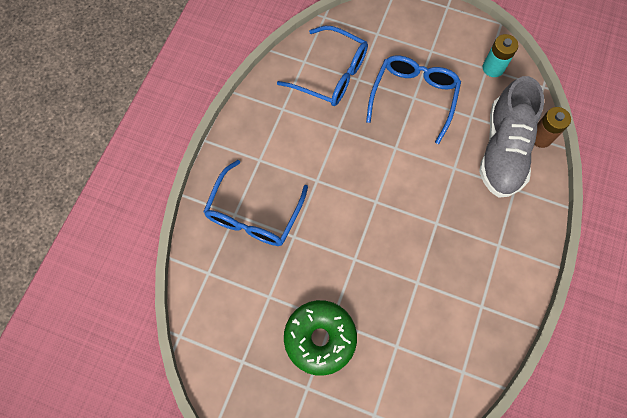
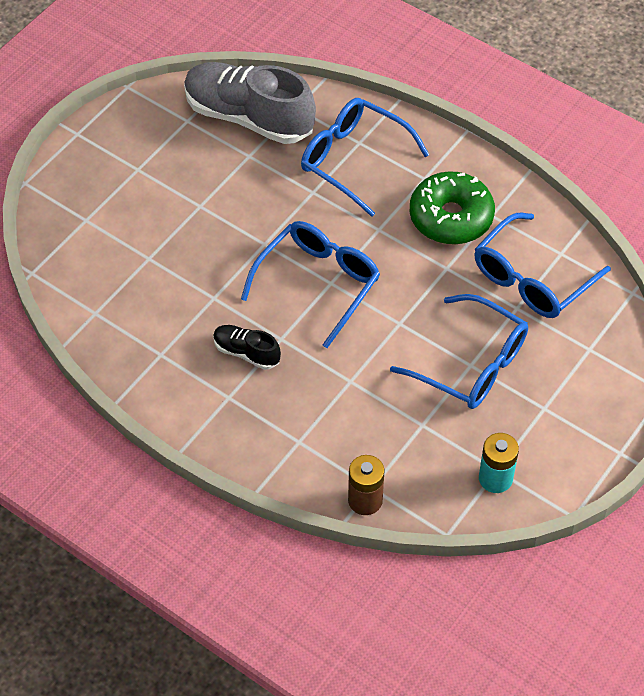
camera: 105 degrees right, 15 degrees down
green donut [284,300,357,376] -> green donut moved to [410,171,495,244]
grey shoe [479,76,544,198] -> grey shoe moved to [184,62,316,144]
none -> black shoe [213,325,281,370]
none -> blue glasses [241,221,380,348]

